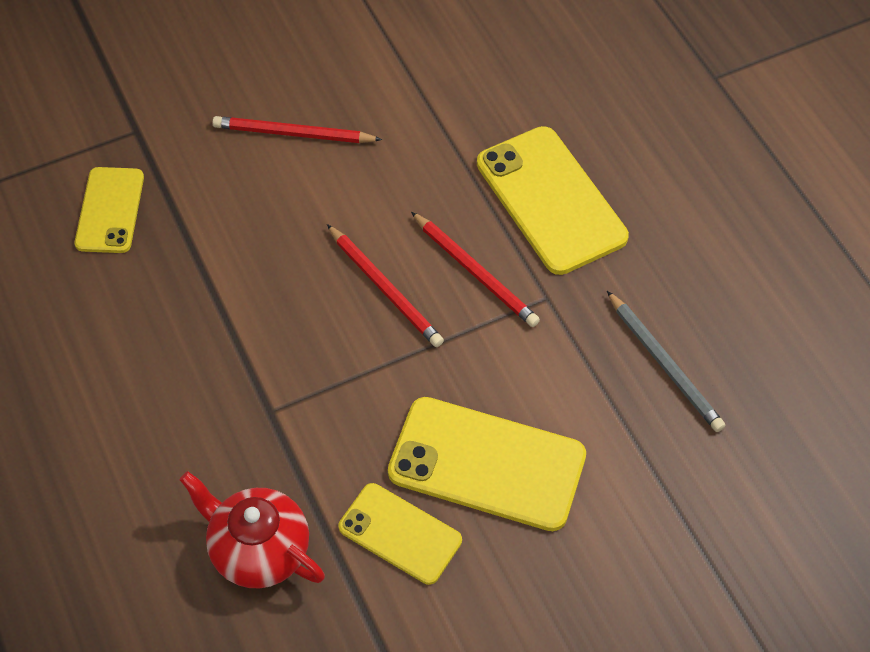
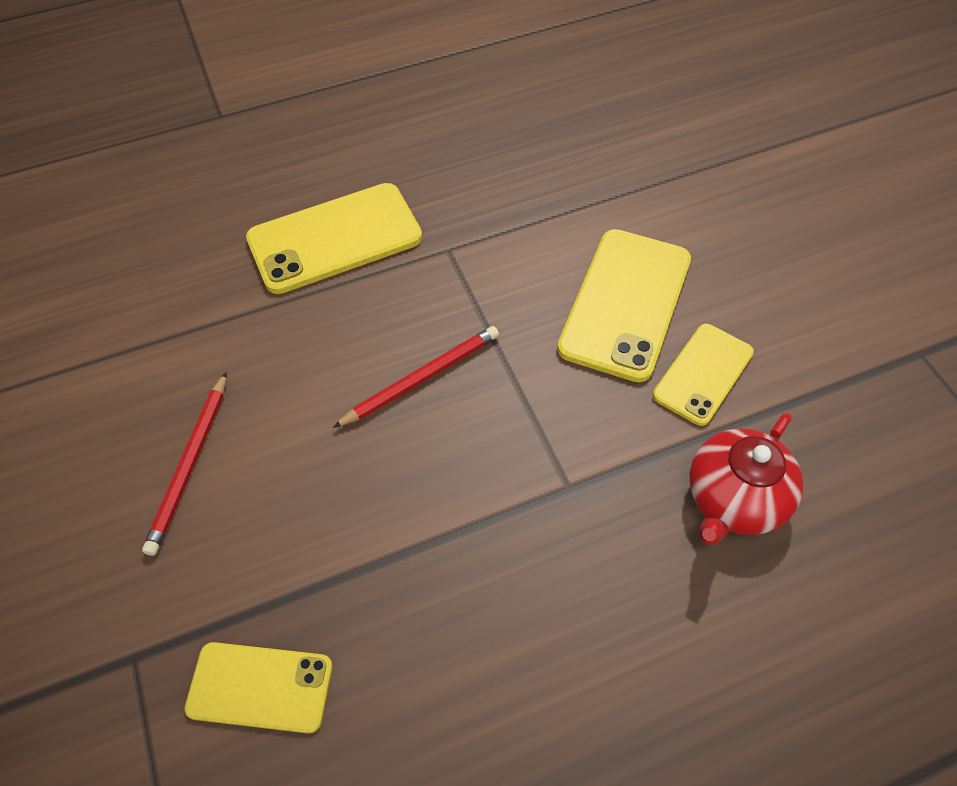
camera: 85 degrees left, 0 degrees up
red pencil [411,212,540,327] -> none
grey pencil [607,291,725,432] -> none

